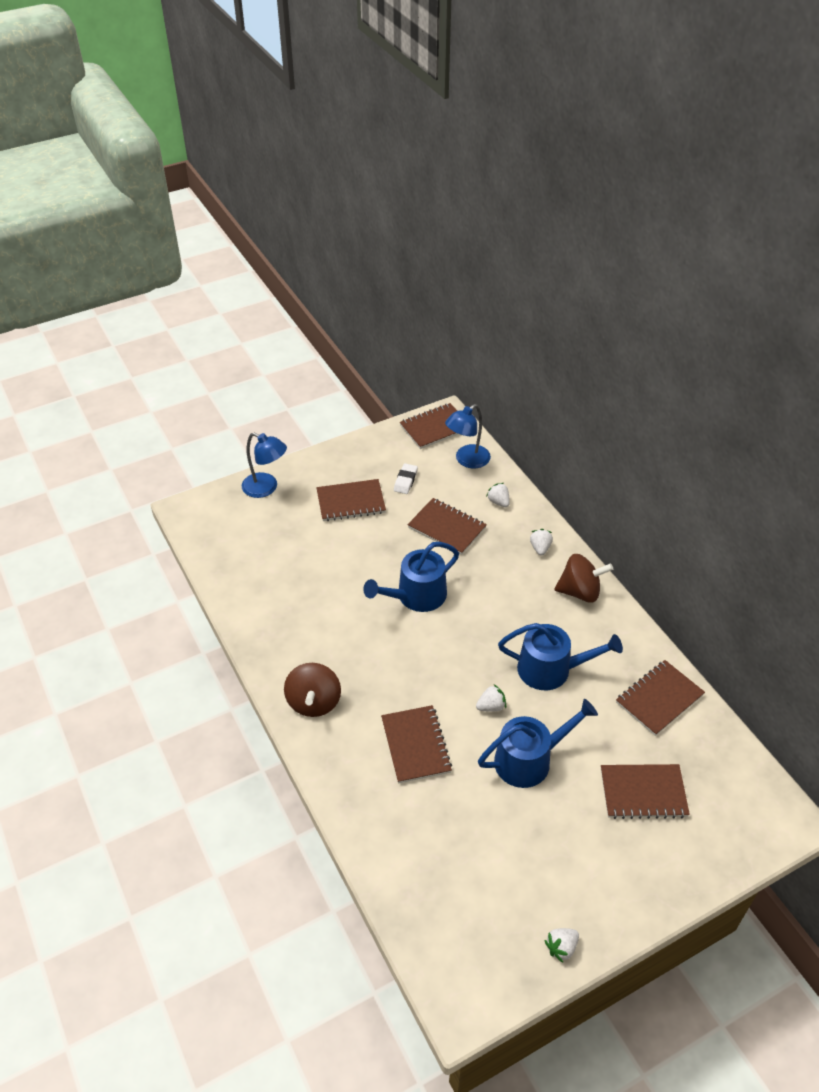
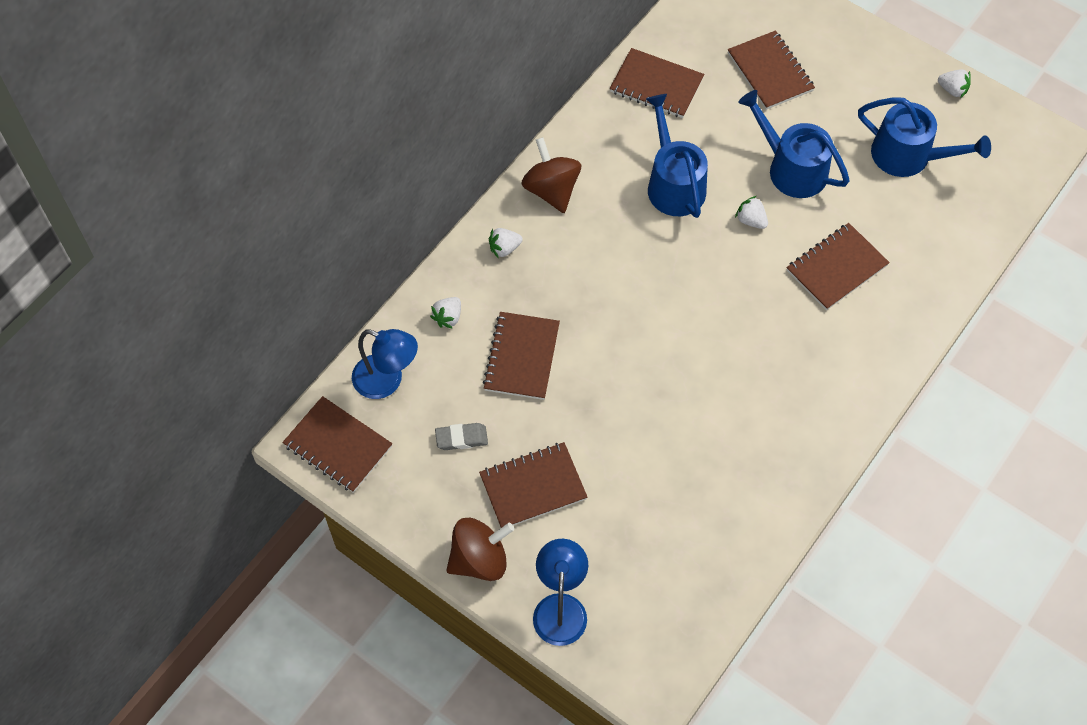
camera: 115 degrees left, 15 degrees up
brown spinning top [284,663,341,717] -> brown spinning top moved to [446,518,514,581]
brown notebook [316,479,386,521] -> brown notebook turned 75 degrees counterclockwise [479,442,587,528]
blue watering can [363,542,459,612] -> blue watering can moved to [858,97,991,177]
white eraser [394,463,418,494] -> grey eraser [435,423,488,450]

